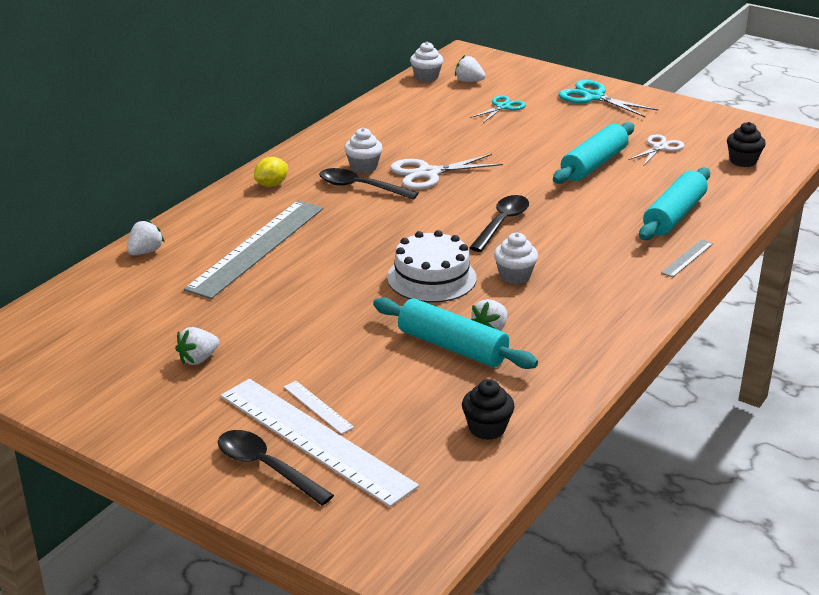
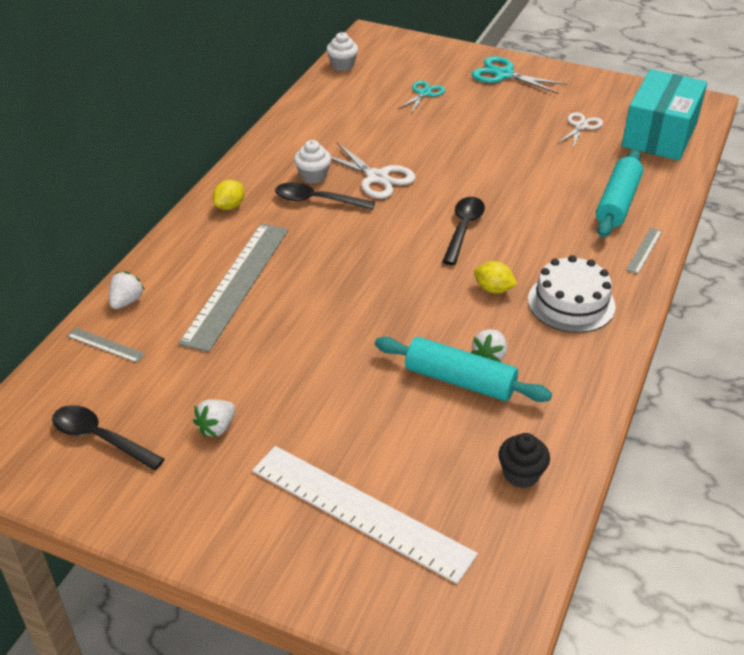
camera: 10 degrees left, 10 degrees up
black spoon [218,430,334,506] -> black spoon moved to [52,405,165,470]
white ruler [284,381,354,434] -> none
white cake [387,230,476,303] -> white cake moved to [528,255,616,333]
white scissors [390,154,503,190] -> white scissors turned 105 degrees counterclockwise [331,142,416,199]
white strawberry [455,55,485,82] -> none
white cupcake [494,233,538,284] -> yellow lemon [474,261,517,294]
turquoise rolling pin [553,122,634,184] -> none
black cupcake [727,122,766,167] -> turquoise box [622,69,707,161]
none -> grey ruler [67,328,145,363]

